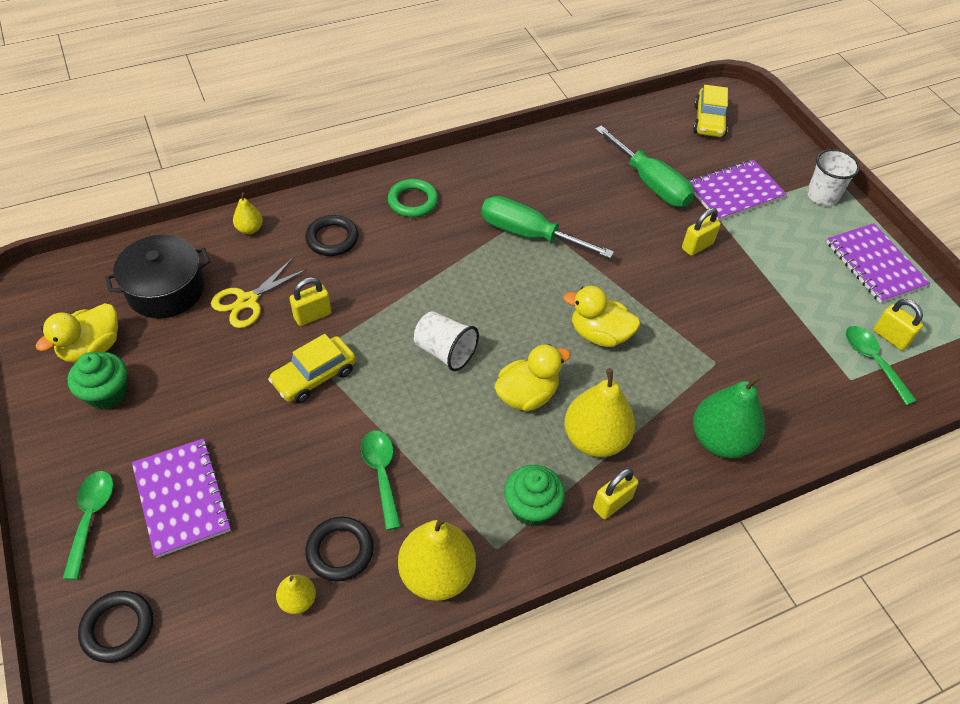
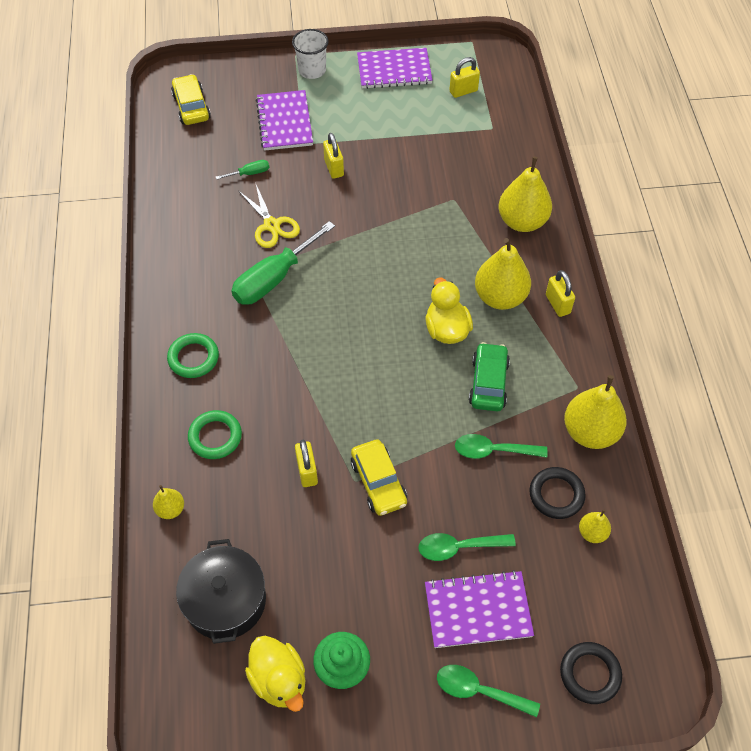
camera: 70 degrees left, 5 degrees up
yellow scissors [211,258,307,328] -> yellow scissors moved to [239,185,300,248]
black ring [305,215,358,256] -> green ring [188,410,242,459]
white cup [414,311,479,371] -> none
green cupcake [504,465,565,527] -> none
yellow duck [563,286,640,347] -> none
green screwdriver [595,125,695,207] -> green screwdriver [216,160,269,180], size x0.45
yellow car [693,85,728,137] -> yellow car turned 135 degrees counterclockwise [171,74,211,125]
green pear [693,374,765,458] -> yellow pear [498,157,552,232]
green spoon [846,326,917,405] -> green spoon moved to [418,533,516,561]
none -> green car [469,342,510,411]

